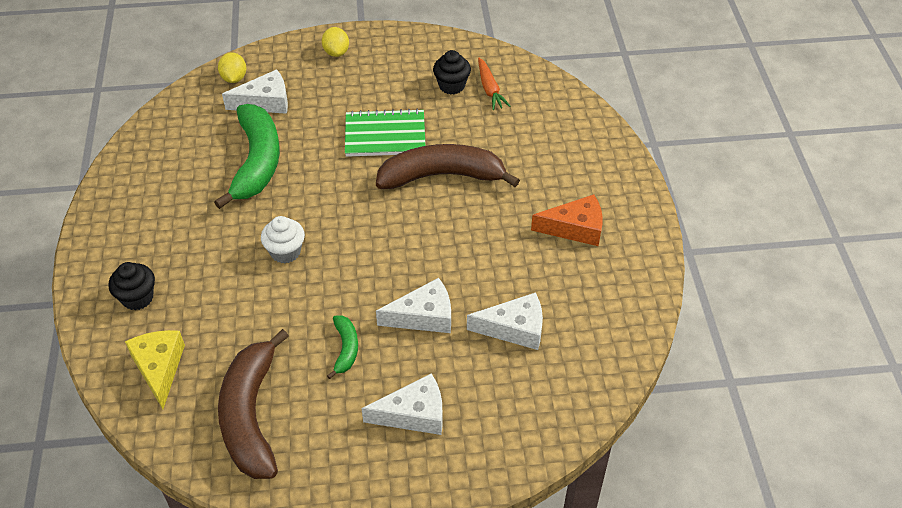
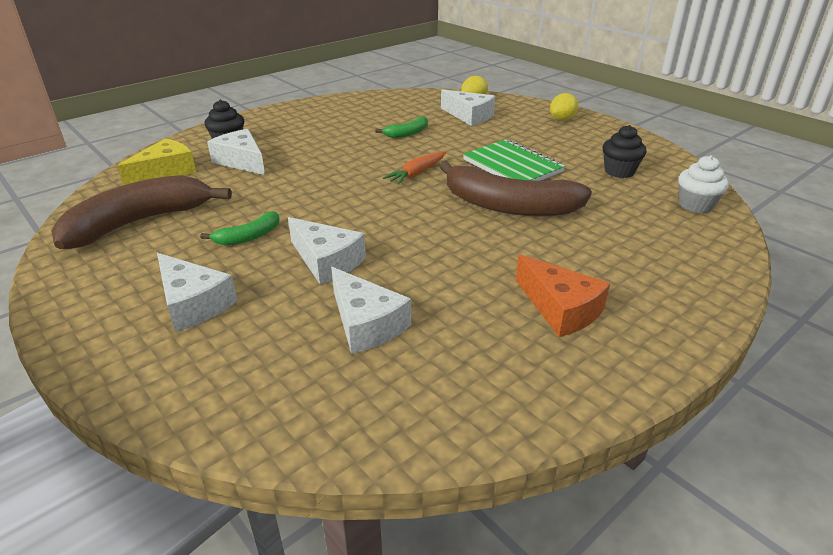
camera: 55 degrees right, 15 degrees down
green banana [214,104,280,209] -> green banana [375,116,428,138], size x0.47
white cupcake [261,216,305,263] -> white cupcake moved to [678,155,729,213]
brown banana [376,144,520,189] -> brown banana turned 150 degrees clockwise [439,161,592,216]
orange carrot [478,58,510,110] -> orange carrot moved to [383,151,446,185]
none -> white cheese [207,129,265,175]

